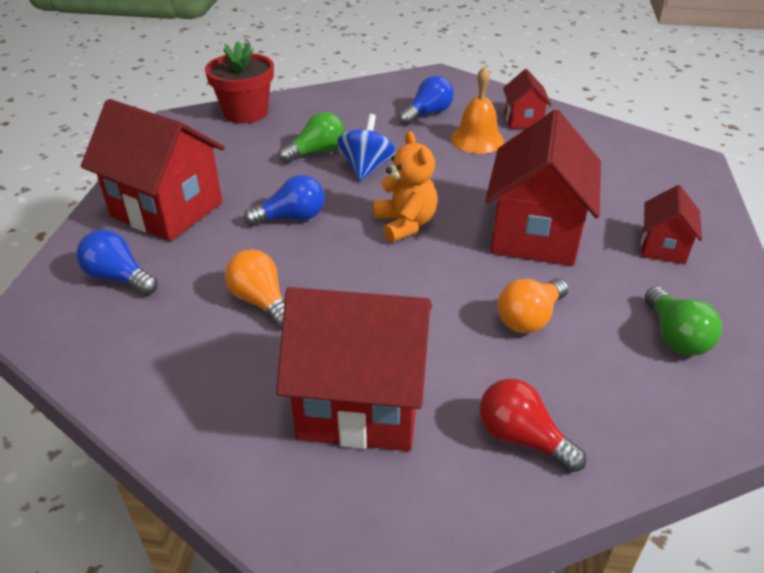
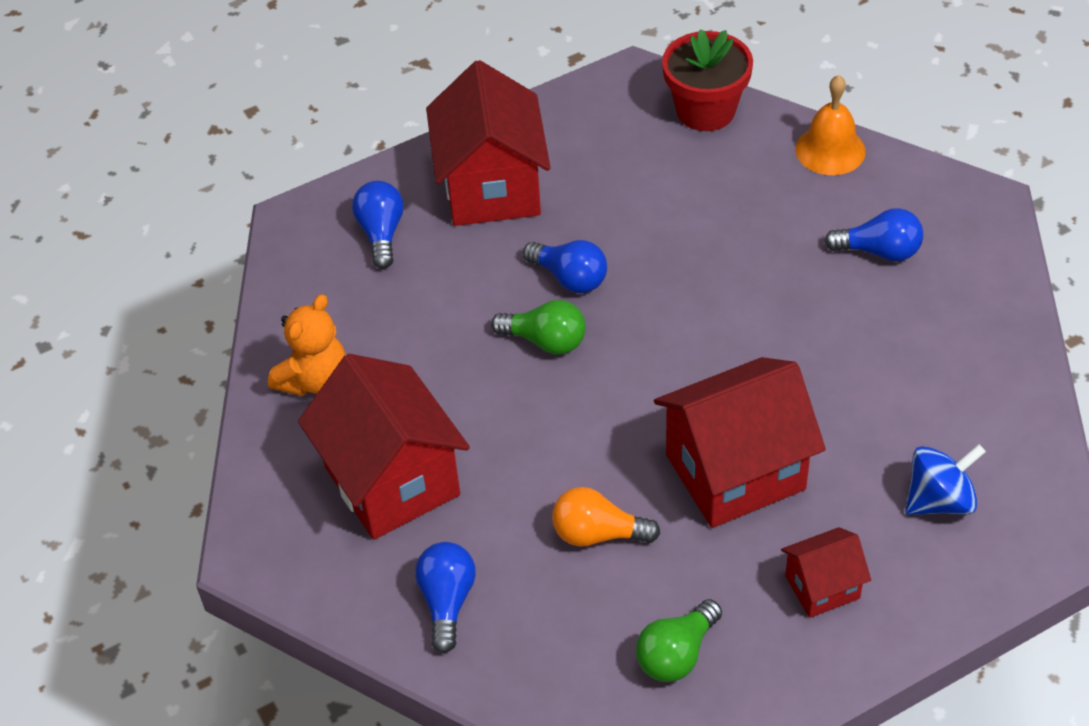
camera: 55 degrees right, 10 degrees up
orange light bulb [225,249,285,328] -> none
green light bulb [278,112,345,163] -> green light bulb moved to [491,300,586,354]
blue spinning top [337,114,396,181] -> blue spinning top moved to [905,444,986,515]
orange teddy bear [374,131,437,243] -> orange teddy bear moved to [268,294,346,396]
orange bell [451,66,504,154] -> orange bell moved to [795,75,866,175]
red light bulb [479,378,586,472] -> blue light bulb [415,542,476,653]
red house [503,69,552,129] -> none

